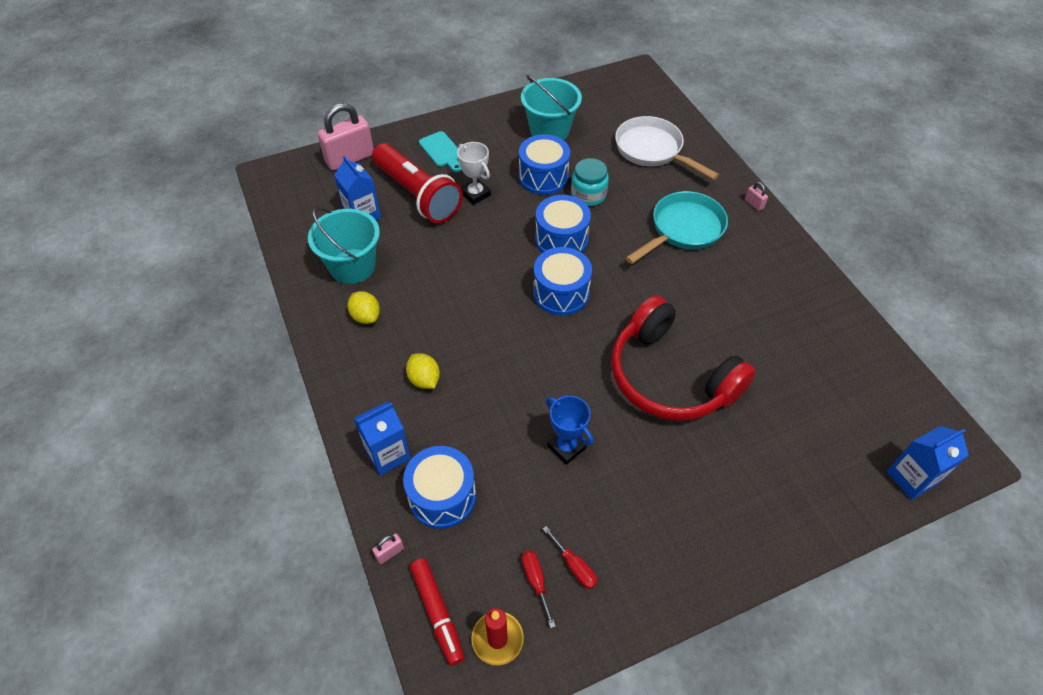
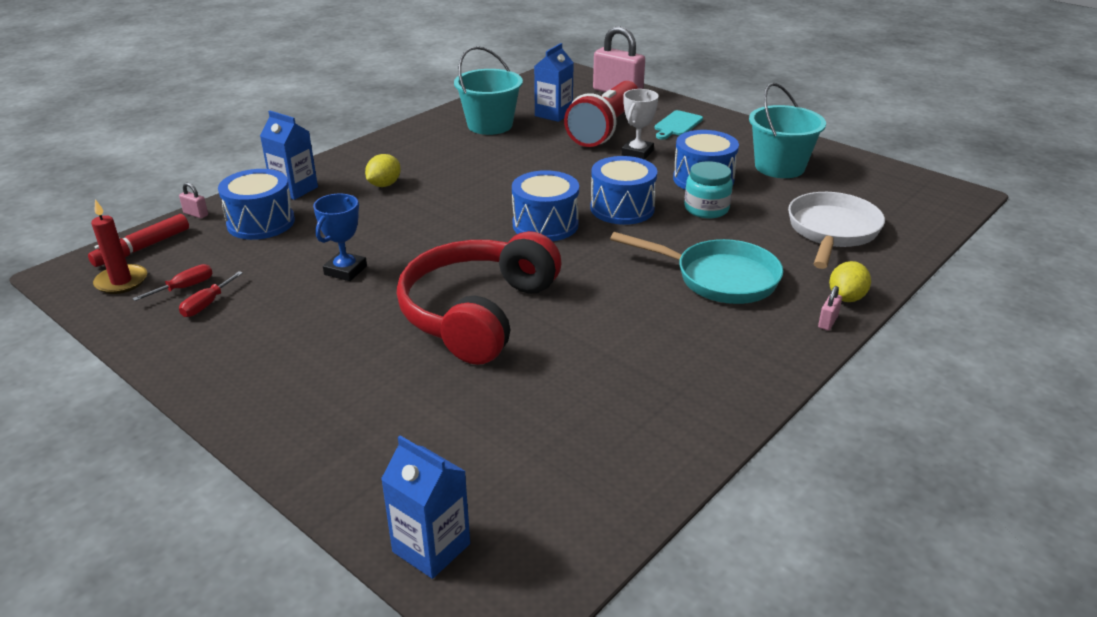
camera: 65 degrees right, 20 degrees down
yellow lemon [347,291,380,324] -> yellow lemon moved to [829,261,871,302]

